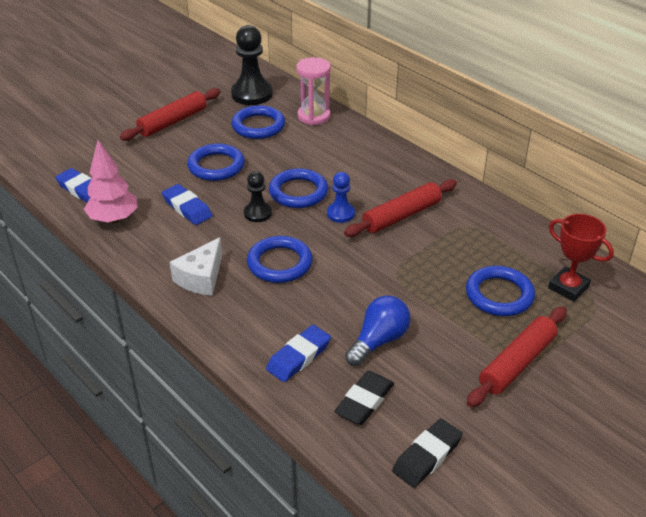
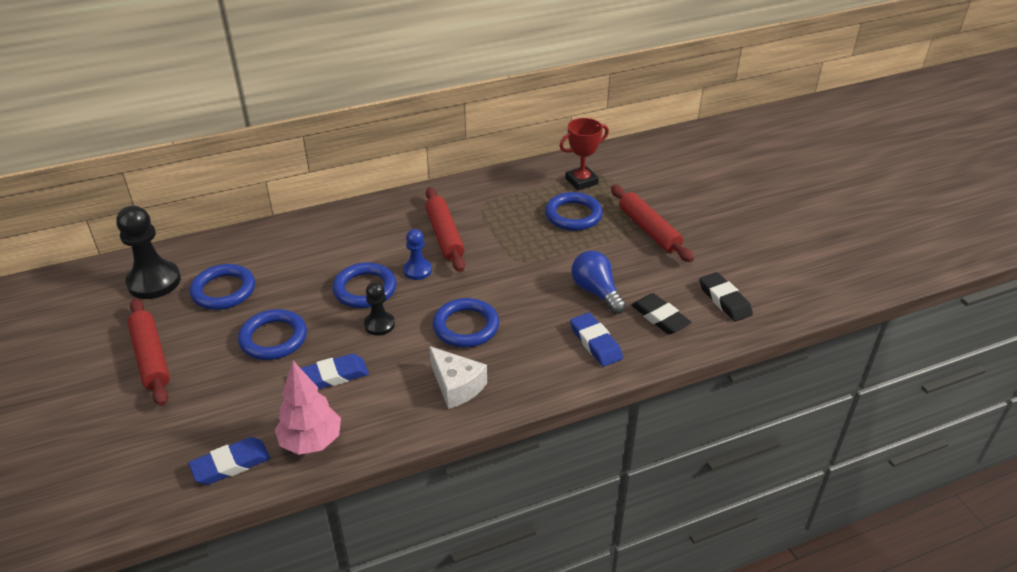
camera: 70 degrees left, 0 degrees up
pink hourglass [296,57,331,125] -> none

